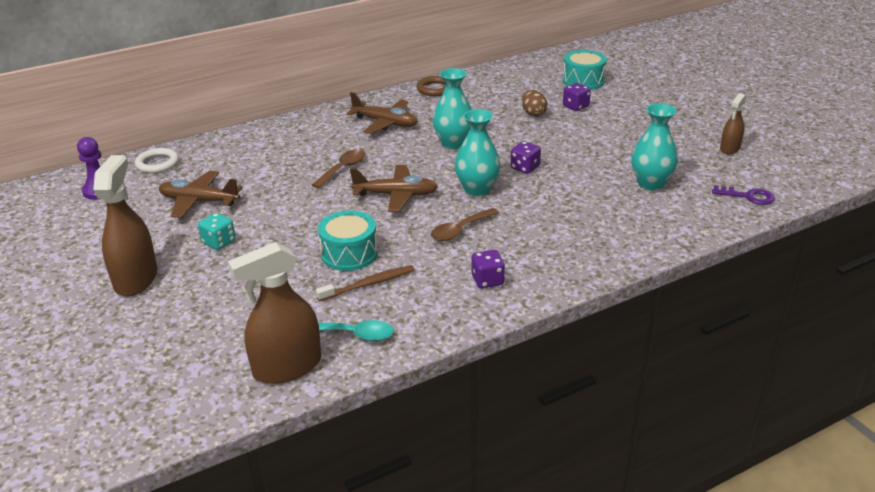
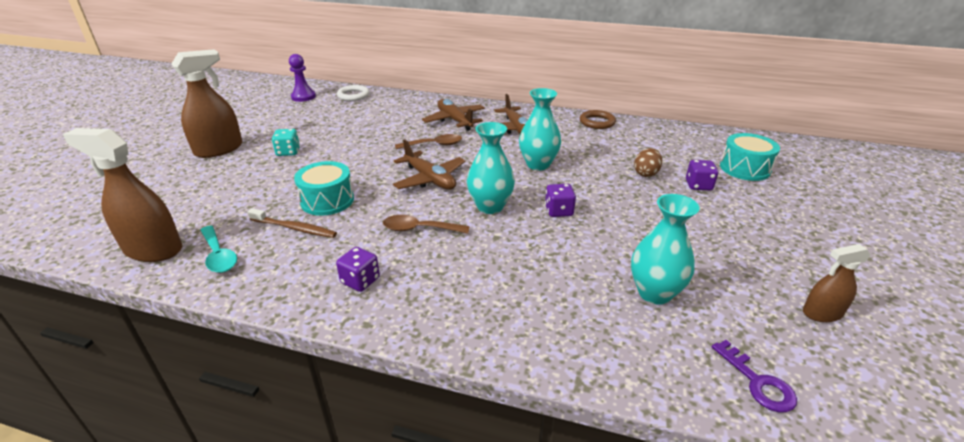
camera: 45 degrees right, 0 degrees up
brown plane [159,171,243,218] -> brown plane moved to [422,99,485,131]

